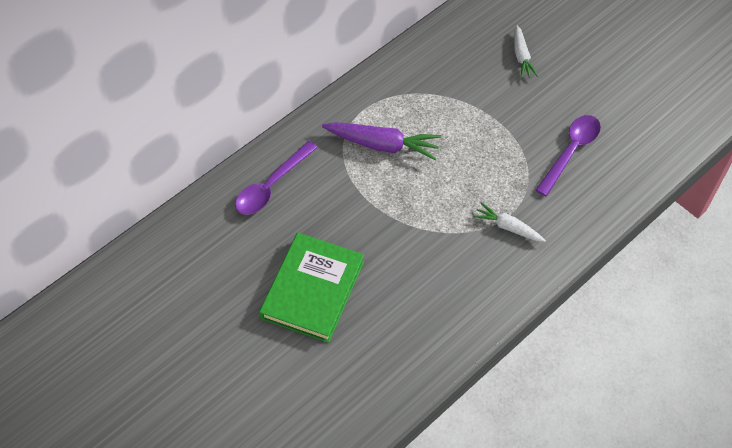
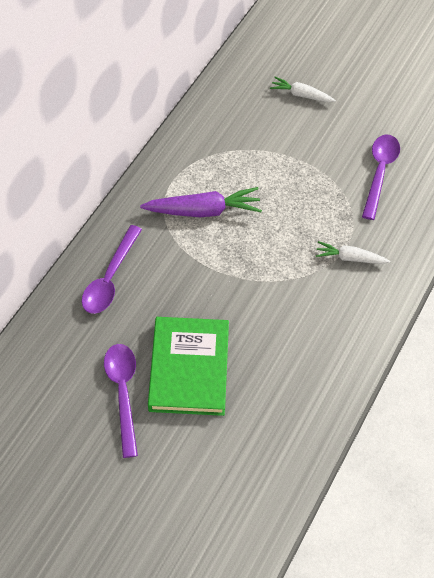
camera: 20 degrees left, 0 degrees up
white carrot [514,25,538,79] -> white carrot turned 135 degrees clockwise [270,77,336,102]
none -> purple spoon [104,344,138,458]

